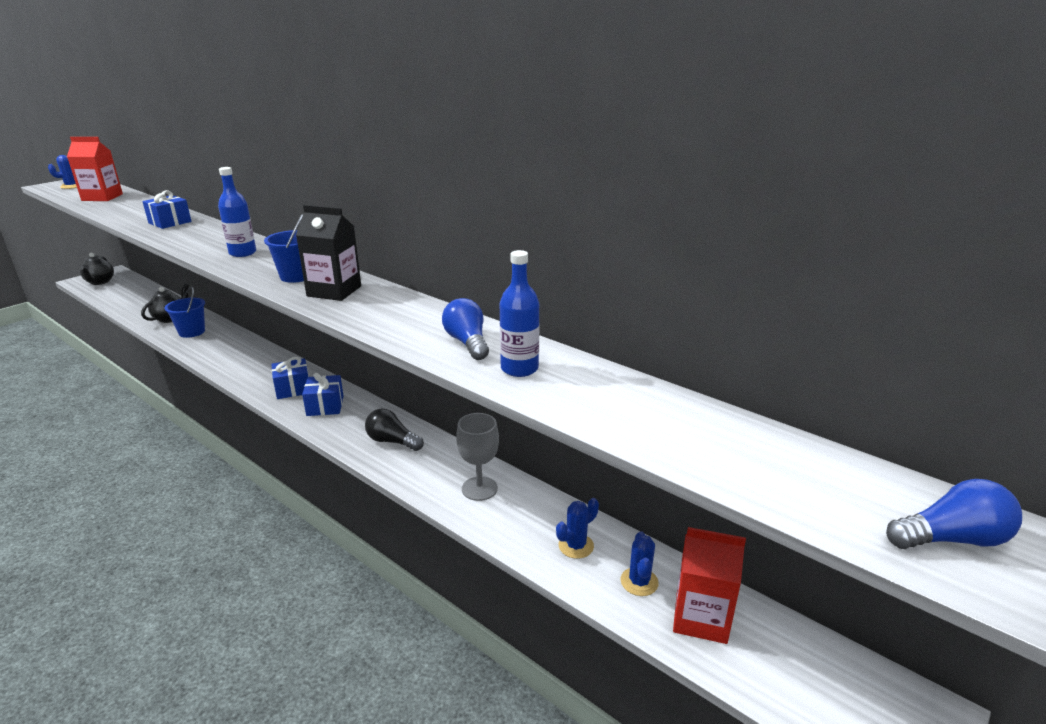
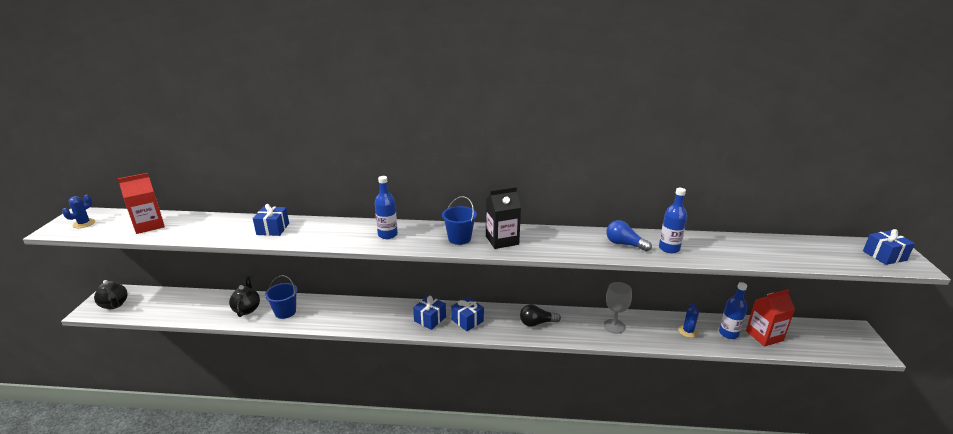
camera: 35 degrees left, 0 degrees up
blue cactus [621,531,659,596] -> blue bottle [719,282,747,339]
blue light bulb [886,479,1022,549] -> blue gift [863,229,915,265]

